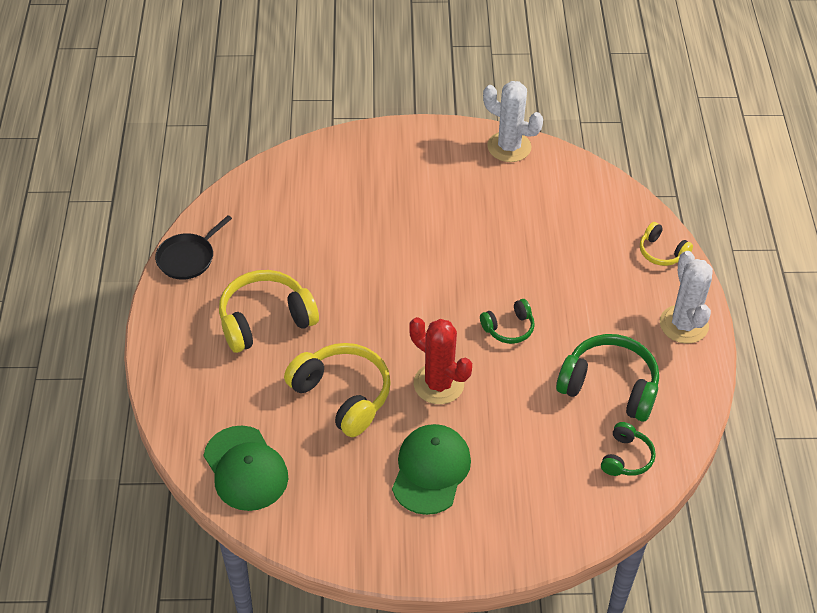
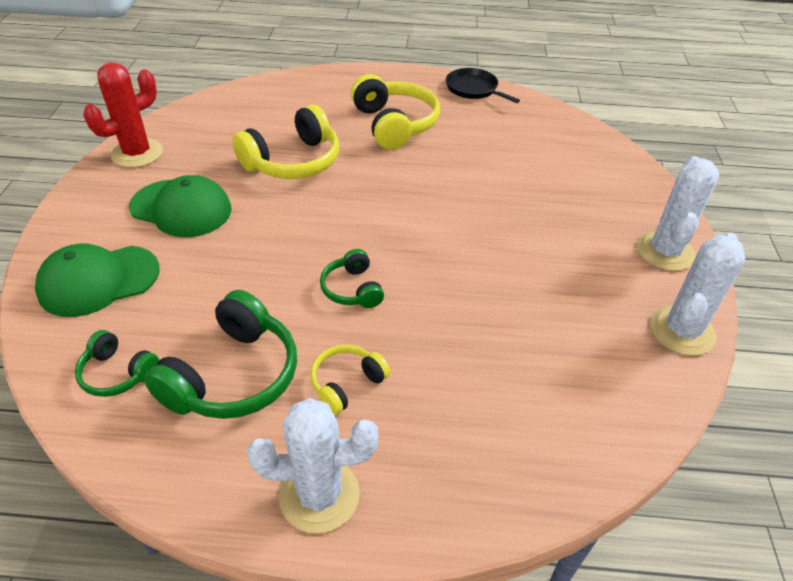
camera: 95 degrees right, 5 degrees down
green cap [204,426,288,511] -> green cap moved to [35,244,160,317]
red cactus [409,317,472,404] -> red cactus moved to [83,62,163,168]
yellow headphones [640,222,693,266] -> yellow headphones moved to [311,345,390,415]
none -> white cactus [637,156,719,271]

